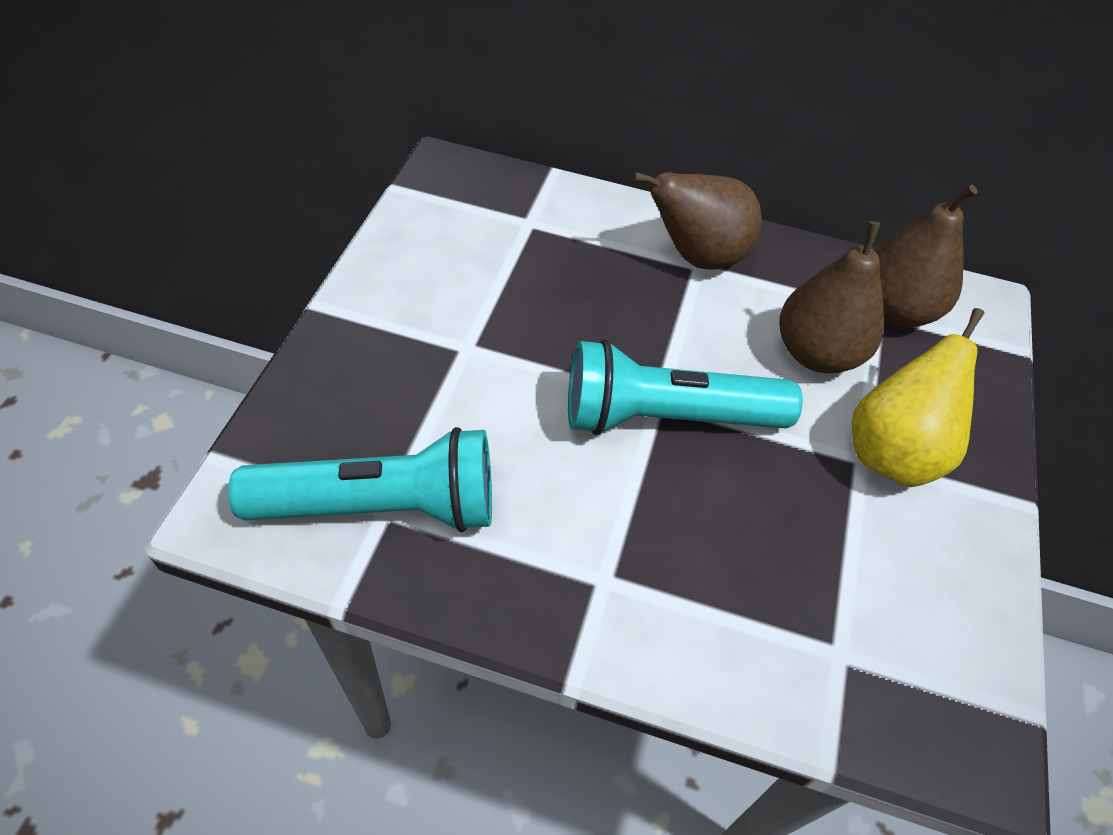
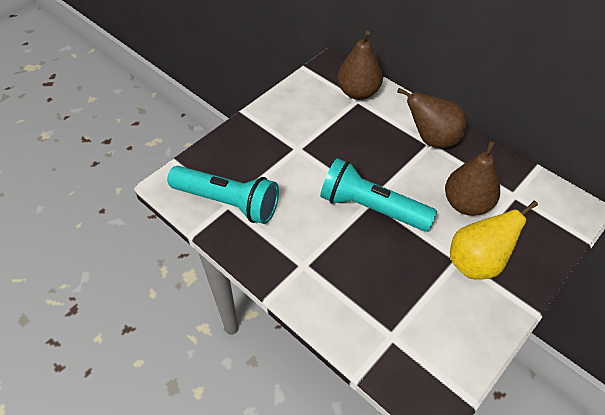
camera: 30 degrees right, 0 degrees up
brown pear [874,185,978,327] -> brown pear moved to [337,31,383,100]

